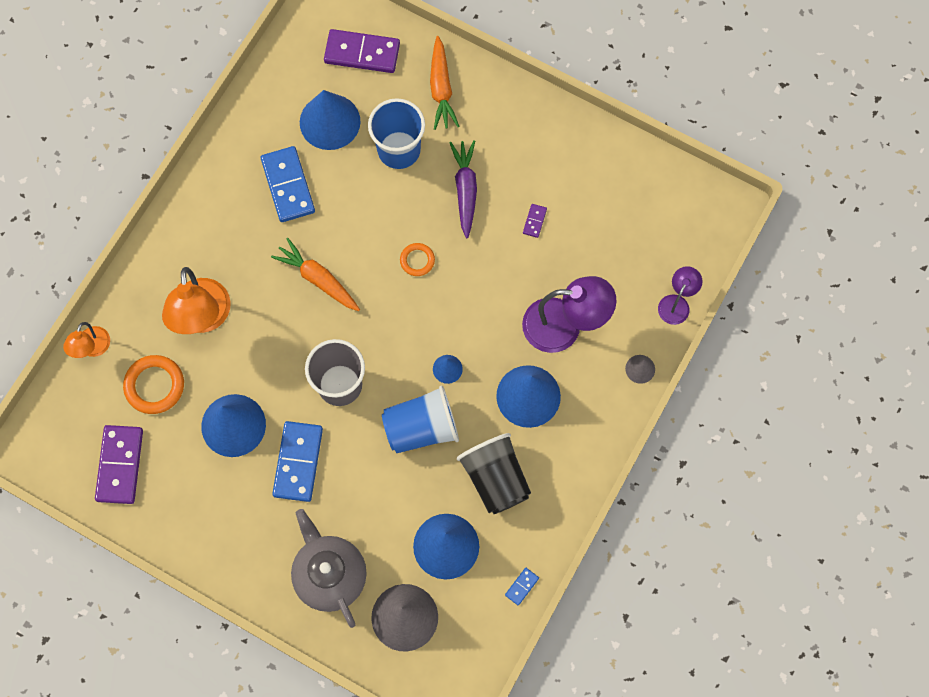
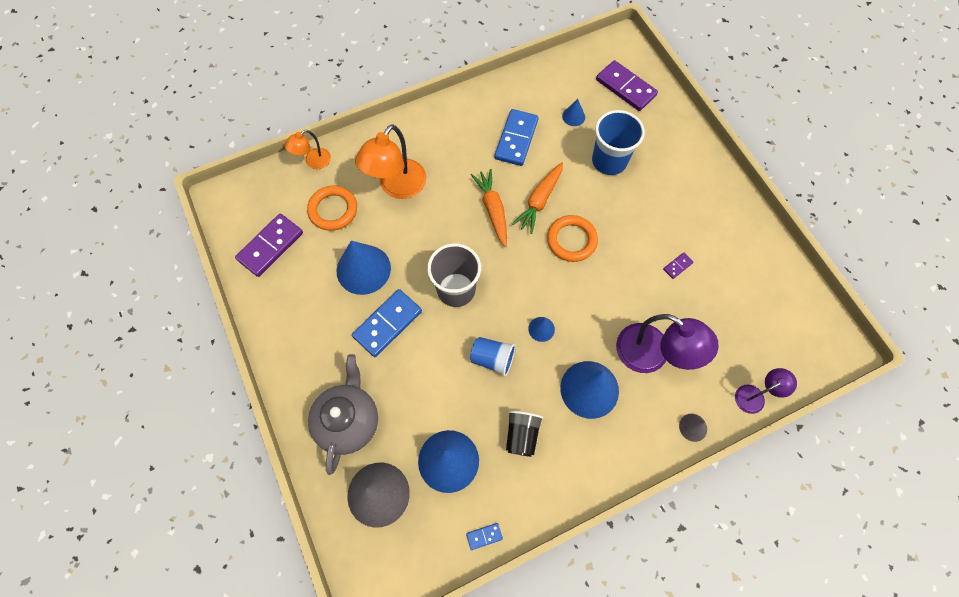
camera: 35 degrees right, 5 degrees down
blue cone [300,90,361,150] -> blue cone [562,99,585,126], size x0.47
blue cup [382,385,459,453] -> blue cup [470,337,516,377], size x0.65
orange ring [400,243,435,276] -> orange ring [547,215,598,262], size x1.70
orange carrot [430,36,460,130] -> orange carrot moved to [512,162,563,234]
purple carrot [449,140,477,238] -> none
black cup [457,433,531,514] -> black cup [506,411,544,457], size x0.65

